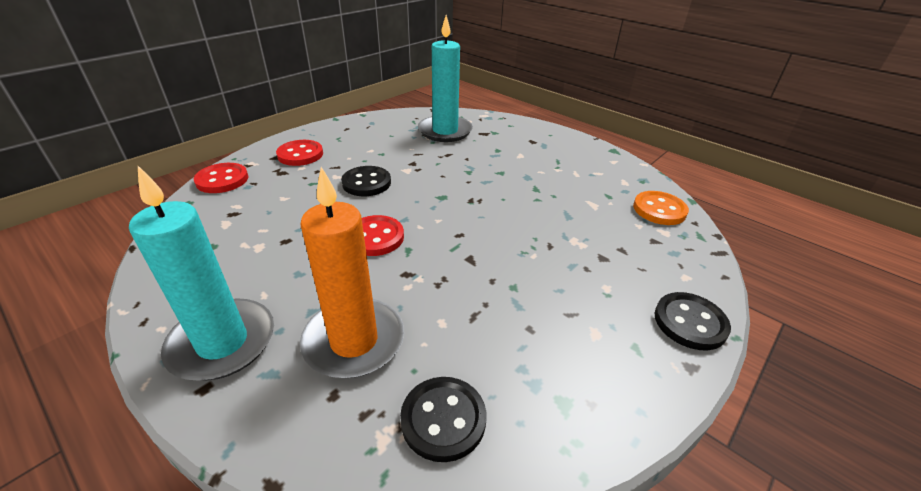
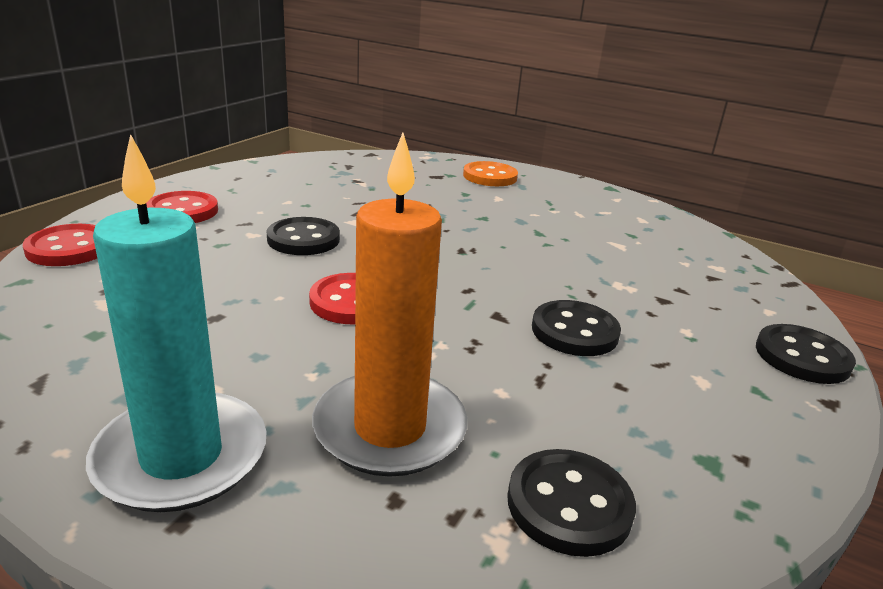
camera: 15 degrees left, 10 degrees down
turquoise candle [418,15,473,142] -> none
orange button [633,191,689,225] -> orange button moved to [463,161,518,186]
none -> black button [532,300,621,356]

